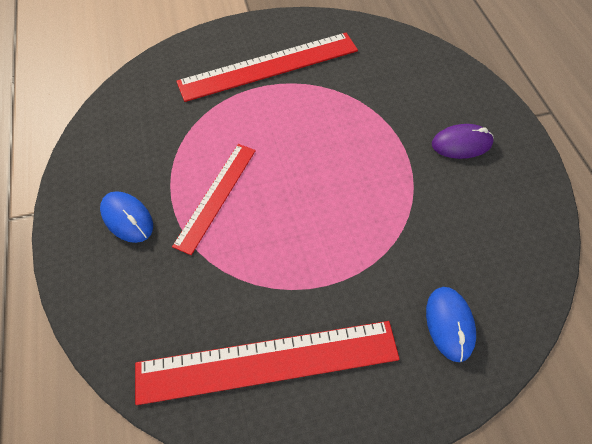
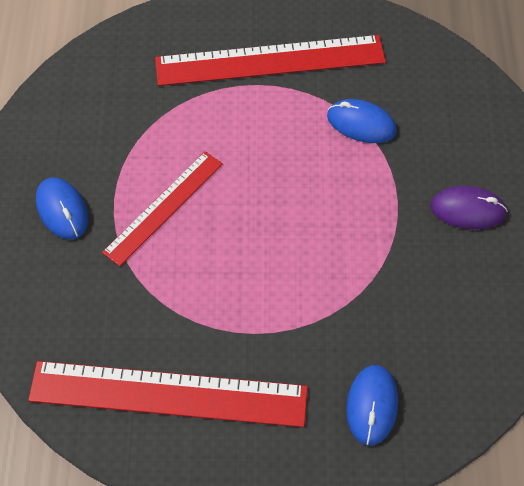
camera: 15 degrees right, 0 degrees up
none -> blue mouse [327,99,397,143]

